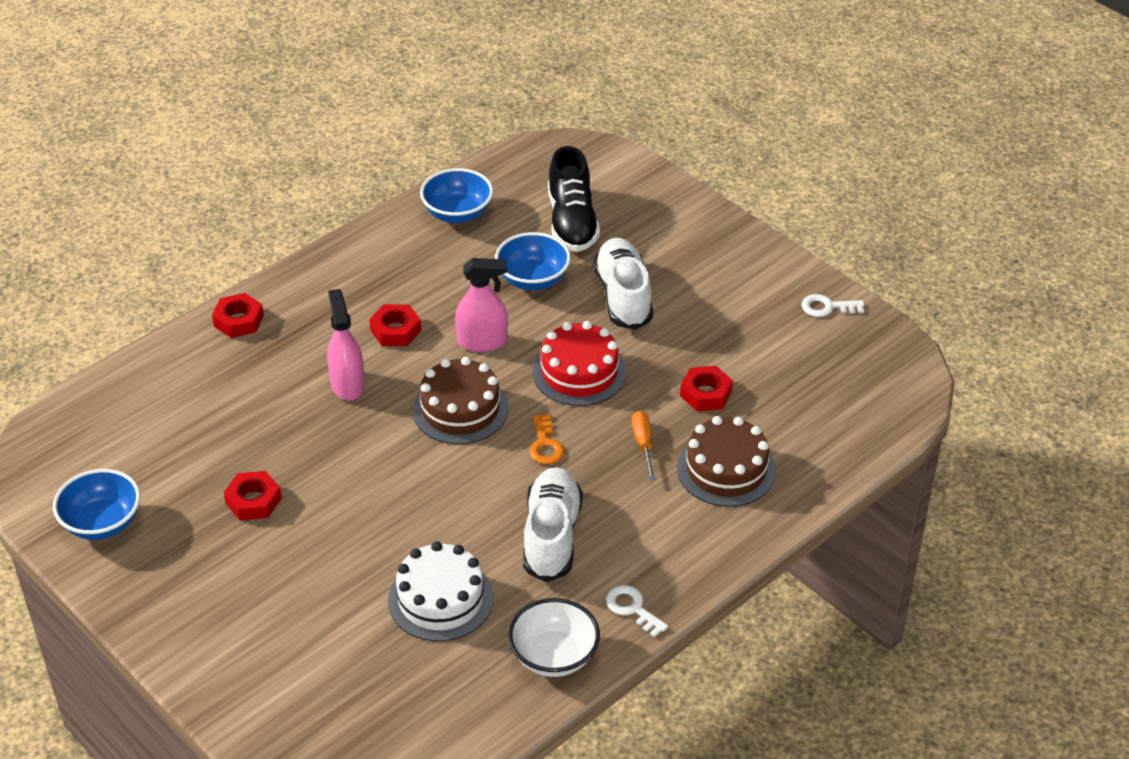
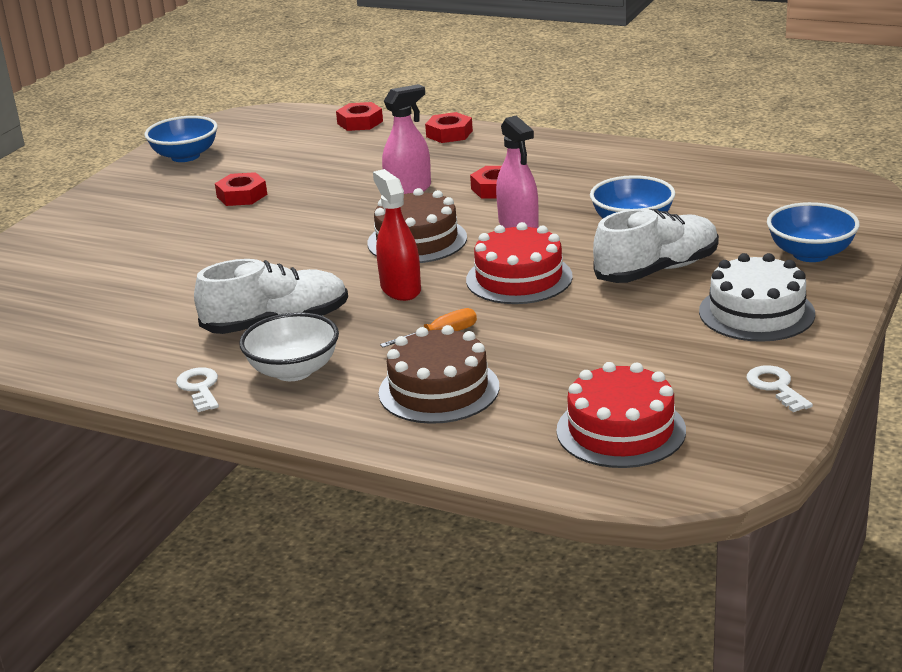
camera: 70 degrees right, 15 degrees down
white cake [388,541,493,641] -> white cake moved to [699,253,815,342]
blue bowl [420,168,493,223] -> blue bowl moved to [767,202,860,262]
white bowl [508,598,600,677] -> white bowl moved to [239,312,339,381]
orange key [530,414,564,464] -> red spray bottle [373,169,421,301]
black shoe [548,146,600,252] -> none
white key [606,585,668,637] -> white key turned 45 degrees counterclockwise [176,368,219,412]
red nut [680,366,733,411] -> red nut moved to [336,102,383,131]
none -> red cake [556,362,686,468]

